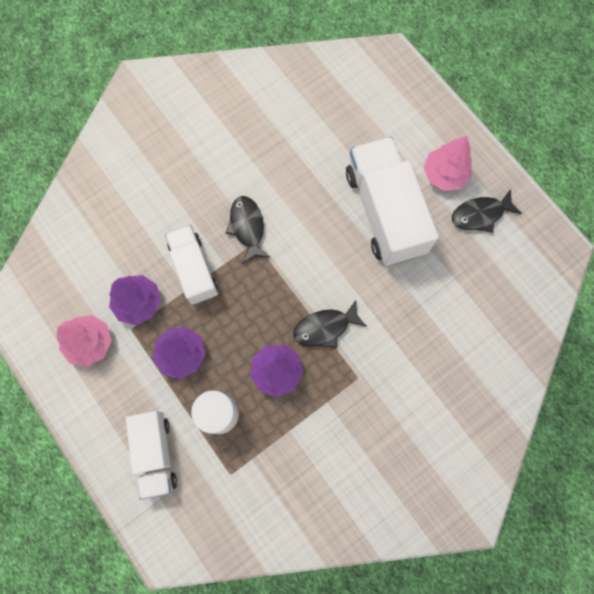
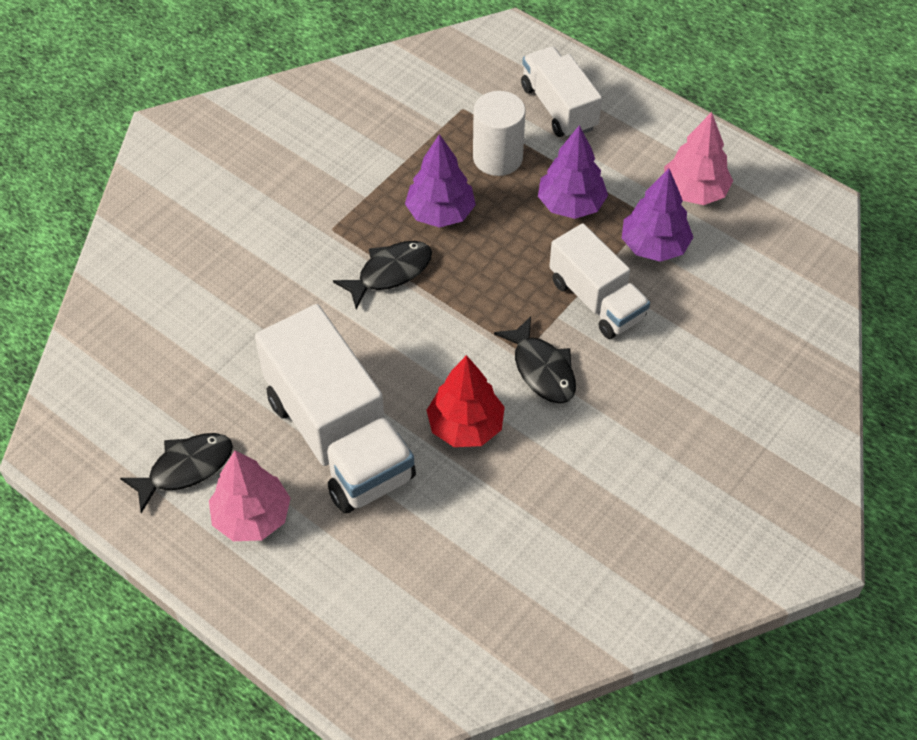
camera: 165 degrees right, 20 degrees down
none -> red tree [426,355,505,447]

